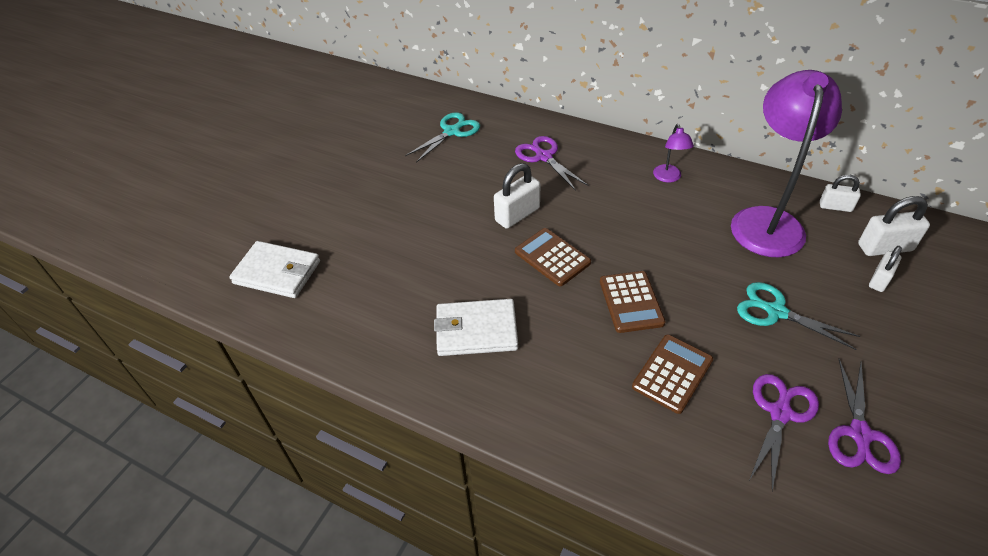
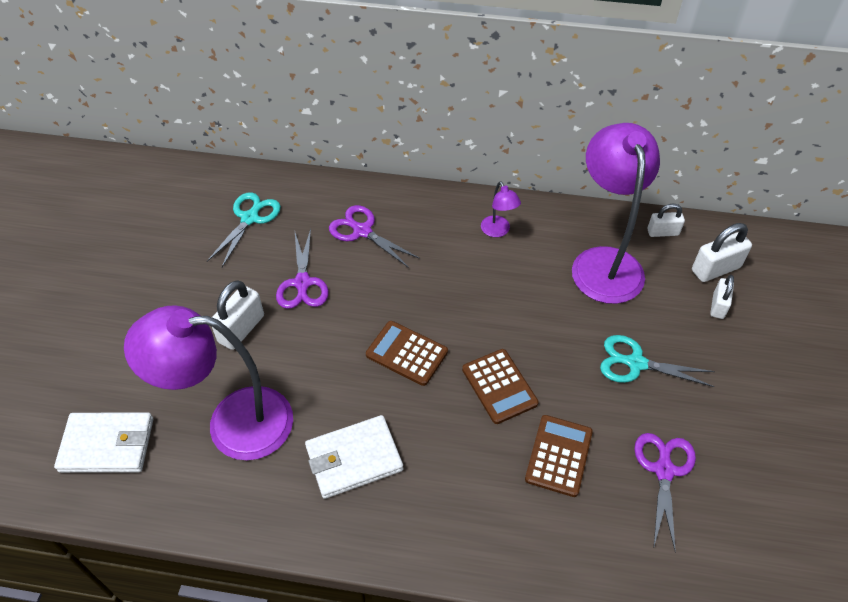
camera: 20 degrees left, 5 degrees up
white padlock [494,163,541,229] -> white padlock moved to [212,280,264,350]
purple scissors [828,359,901,474] -> purple scissors moved to [276,229,329,309]
none -> purple lamp [124,305,293,460]

